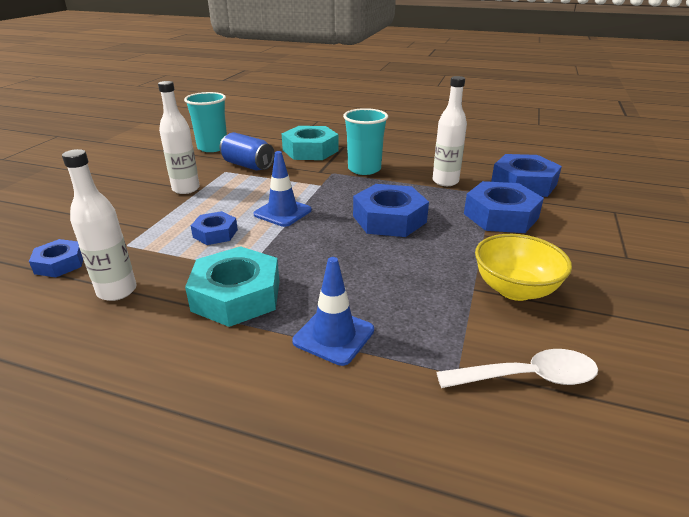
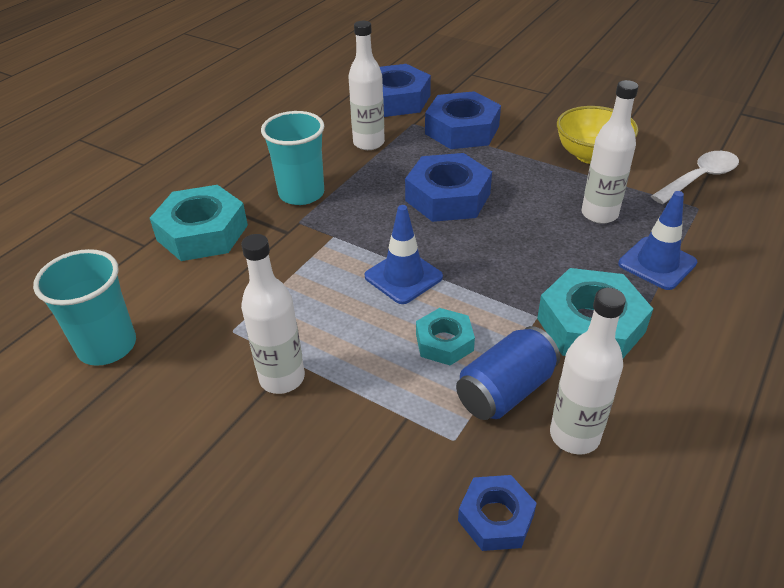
camera: 75 degrees left, 10 degrees up
blue nut [191,211,238,245] -> turquoise nut [416,308,475,365]
blue can [219,132,275,171] -> blue can moved to [456,326,560,420]
white spoon [436,349,598,388] -> white spoon turned 45 degrees clockwise [651,151,739,204]
none -> white bottle [581,80,638,224]

